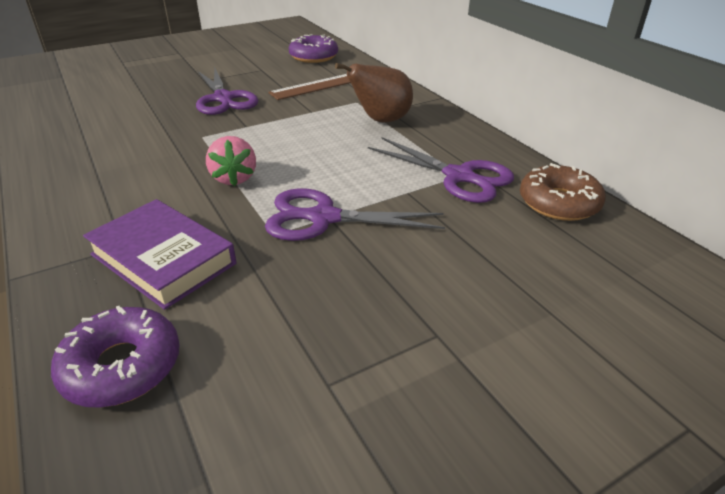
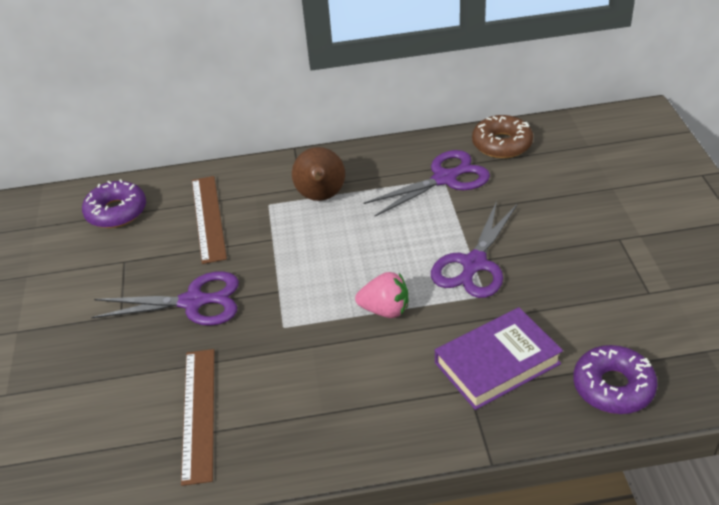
camera: 65 degrees left, 5 degrees up
none -> brown ruler [181,349,214,486]

